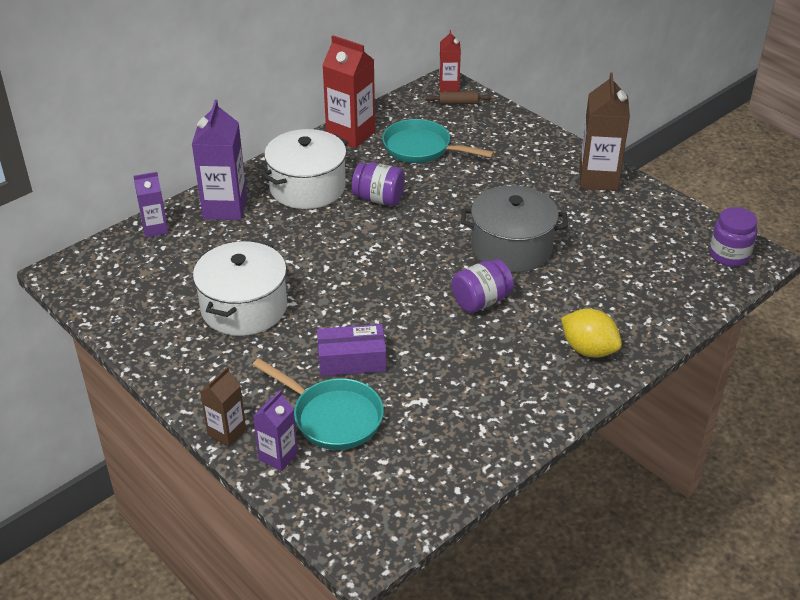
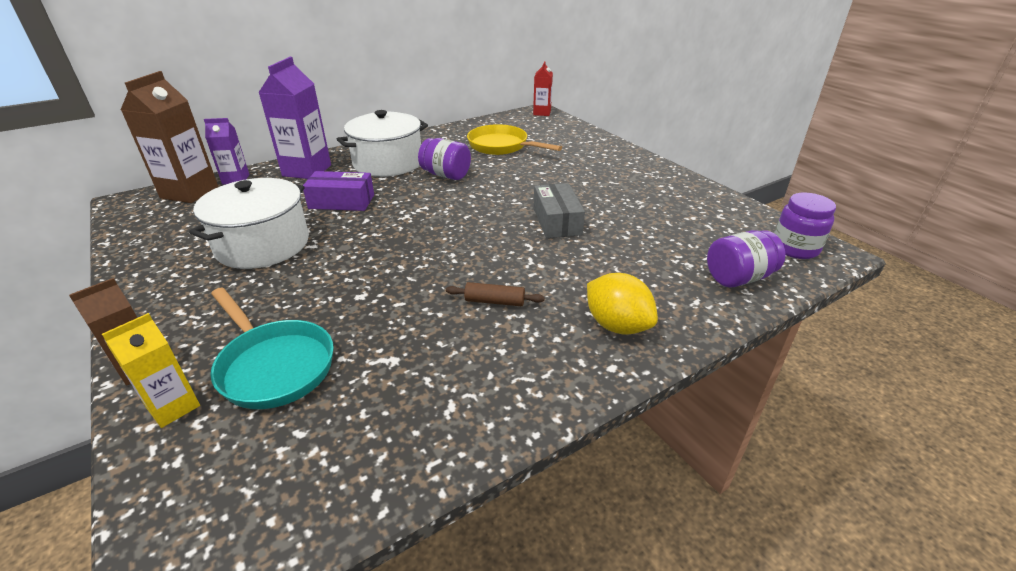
camera: 10 degrees right, 5 degrees down
purple carton [253,390,298,471] -> yellow carton [102,313,200,428]
purple box [317,324,386,376] -> purple box moved to [303,171,374,211]
red carton [322,35,375,148] -> none
turquoise pan [382,119,494,163] -> yellow pan [467,124,562,155]
brown rolling pin [426,91,491,104] -> brown rolling pin moved to [446,282,545,306]
purple jar [452,259,514,313] -> purple jar moved to [707,230,786,287]
grey pot [461,186,568,273] -> grey box [534,183,585,238]
brown carton [579,73,630,191] -> brown carton moved to [121,71,218,203]

